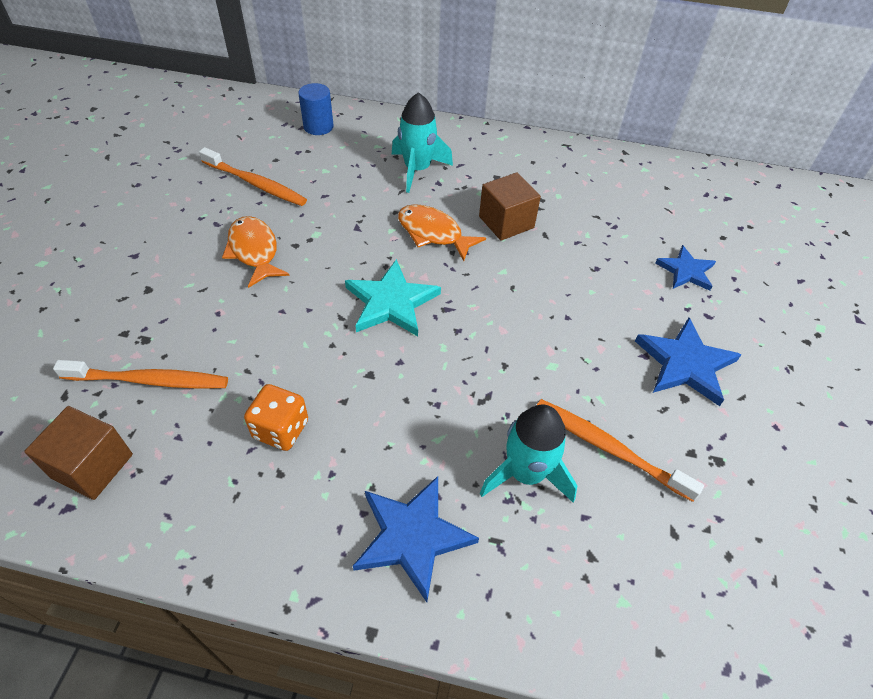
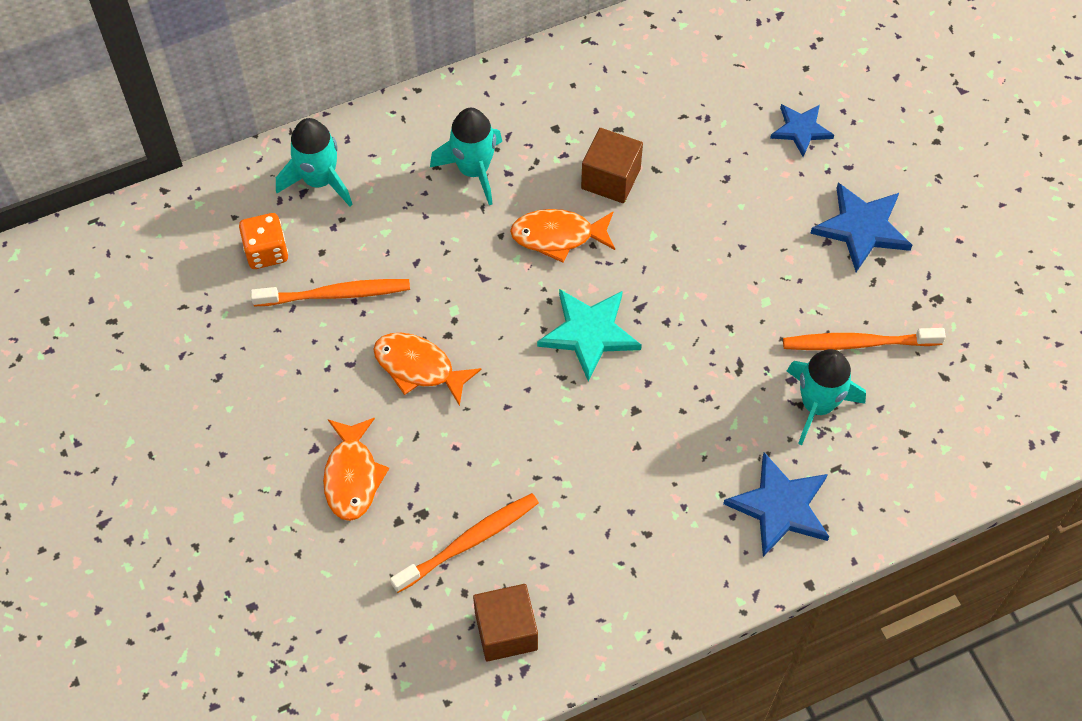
camera: 35 degrees left, 10 degrees up
orange dice [244,384,308,451] -> orange dice moved to [239,213,288,269]
blue cylinder [298,83,334,135] -> turquoise rocket [276,118,353,206]
none -> orange fish [323,418,389,521]

